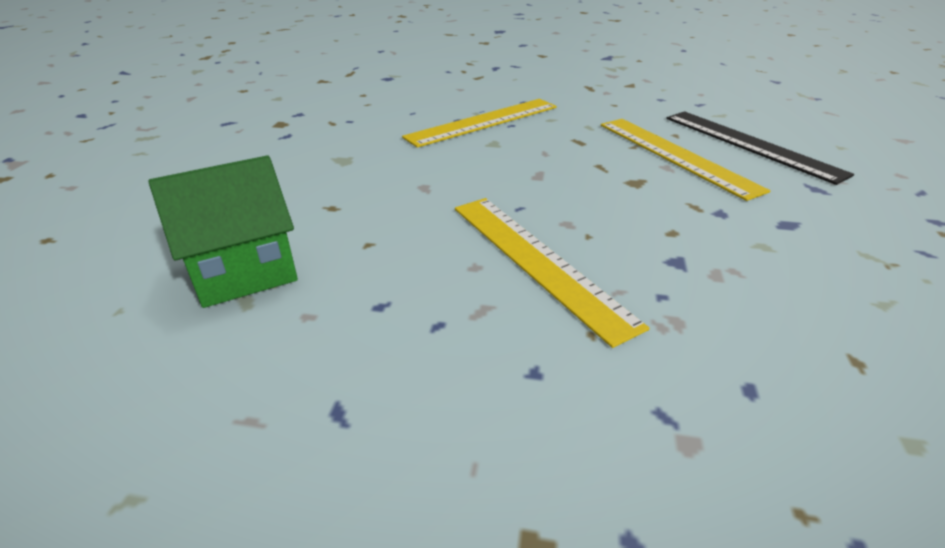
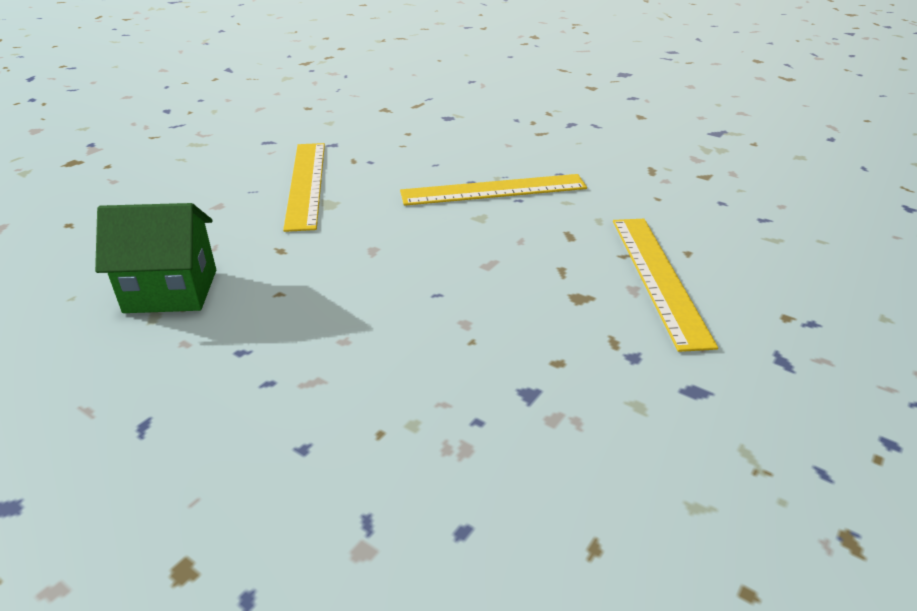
camera: 25 degrees right, 0 degrees up
yellow ruler [455,198,650,348] -> yellow ruler moved to [283,143,325,232]
black ruler [666,111,854,185] -> none

